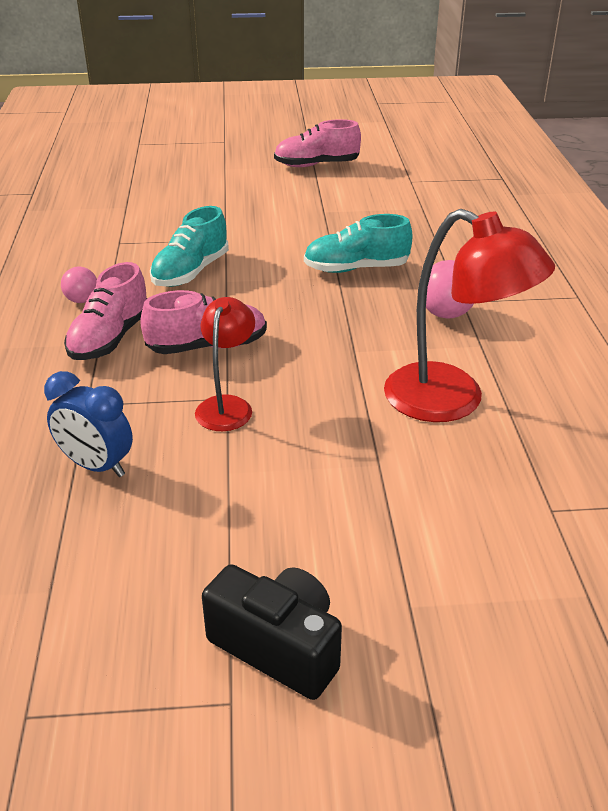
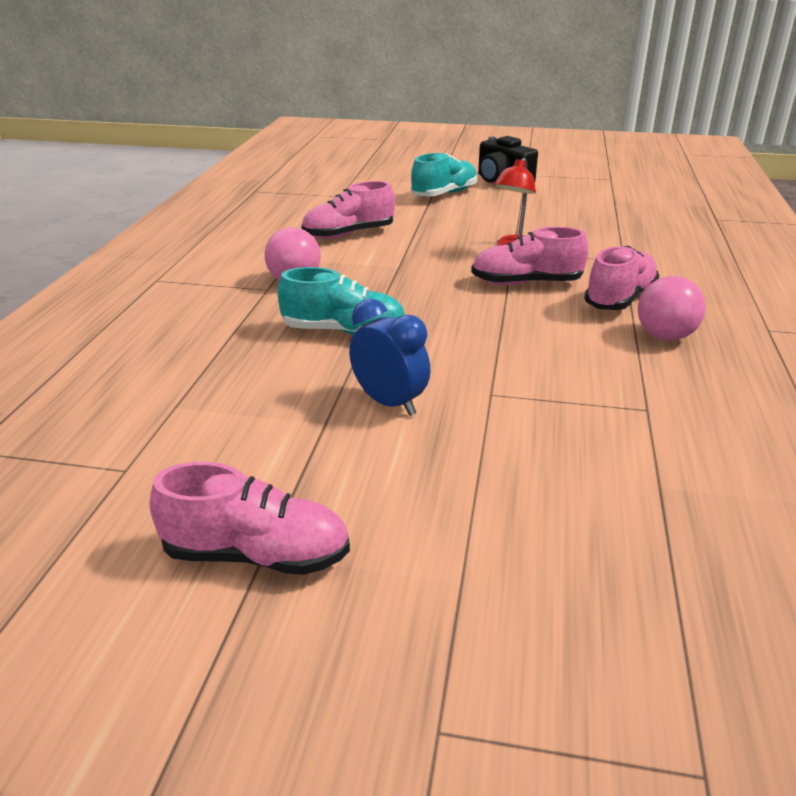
camera: 165 degrees left, 5 degrees down
blue clock [44,371,133,477] -> blue clock moved to [349,299,430,416]
pink ball [61,267,97,303] -> pink ball [638,276,706,341], size x1.55
turquoise shoe [150,206,229,287] -> turquoise shoe moved to [411,153,477,197]
red lamp [384,209,555,422] -> pink shoe [301,181,395,239]

